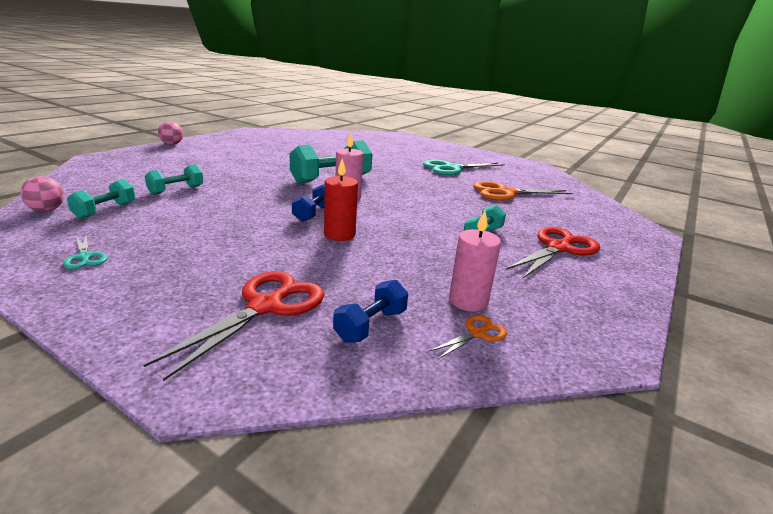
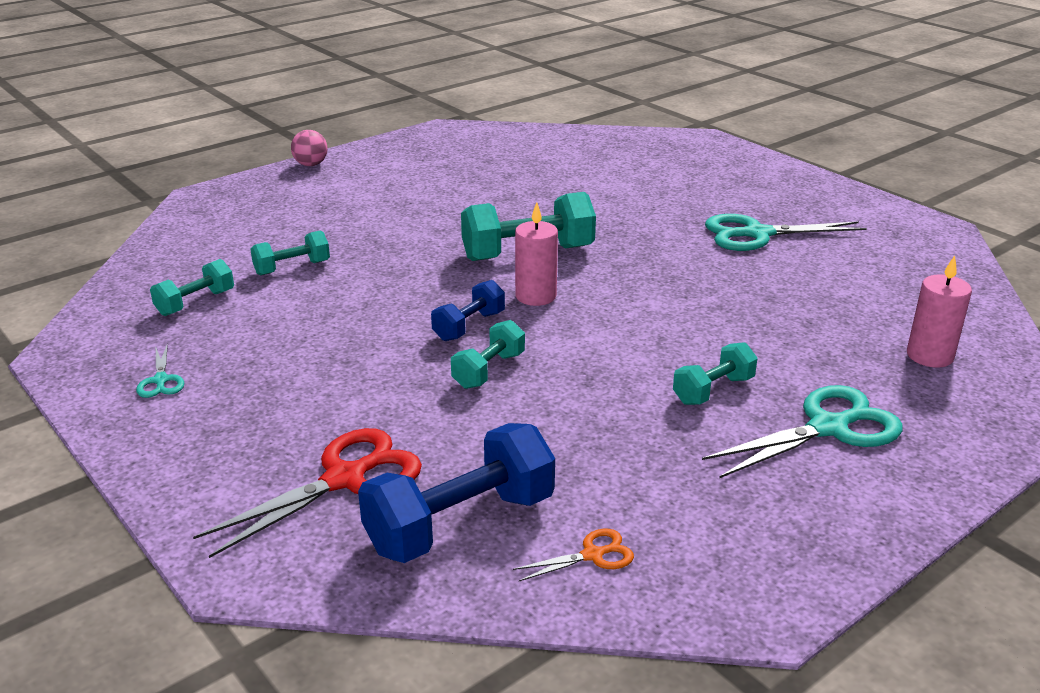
camera: 20 degrees right, 5 degrees up
pink ball [20,176,64,212] -> none
red candle [324,158,358,241] -> turquoise dumbbell [451,320,525,389]
blue dumbbell [333,280,408,343] -> blue dumbbell [358,423,555,563], size x1.79
pink candle [449,210,501,312] -> pink candle moved to [907,255,972,368]
orange scissors [473,181,573,201] -> none
red scissors [506,227,600,278] -> turquoise scissors [702,385,903,478]

